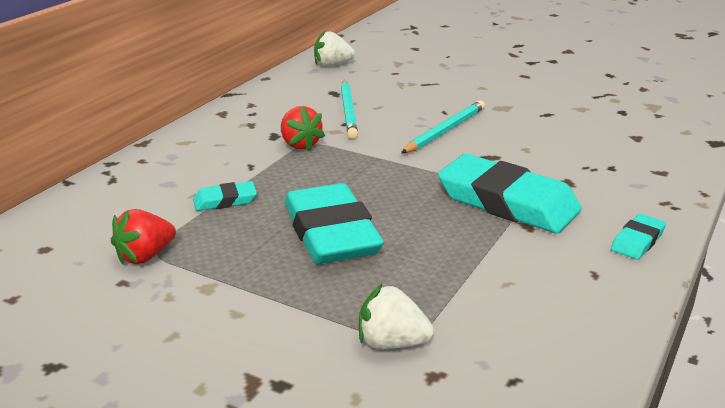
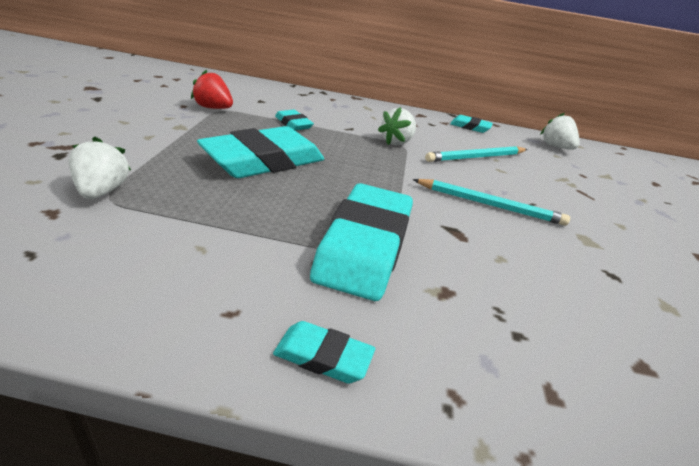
camera: 65 degrees right, 5 degrees up
red strawberry [281,106,325,151] -> white strawberry [378,107,416,145]
none -> turquoise eraser [450,115,493,133]

